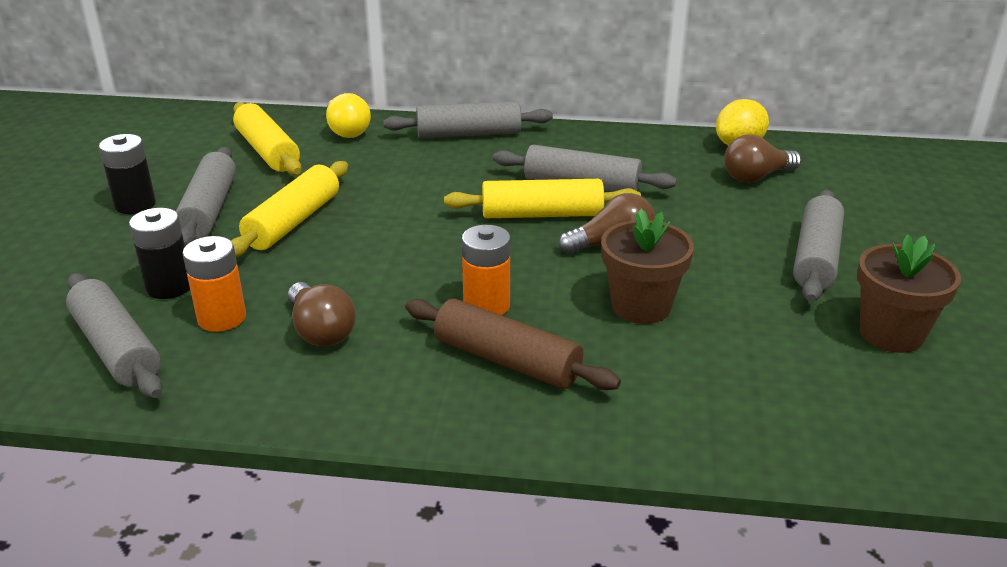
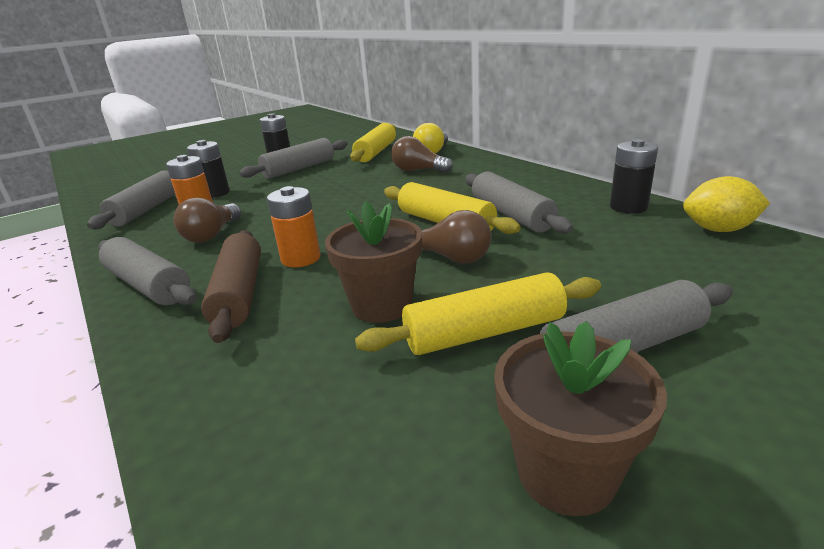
camera: 50 degrees right, 5 degrees down
yellow rolling pin [231,161,348,257] -> yellow rolling pin moved to [355,272,601,355]
grey rolling pin [383,101,553,138] -> grey rolling pin moved to [98,237,197,305]
brown light bulb [724,134,801,183] -> brown light bulb moved to [391,136,453,173]
none -> black battery [610,139,658,214]

